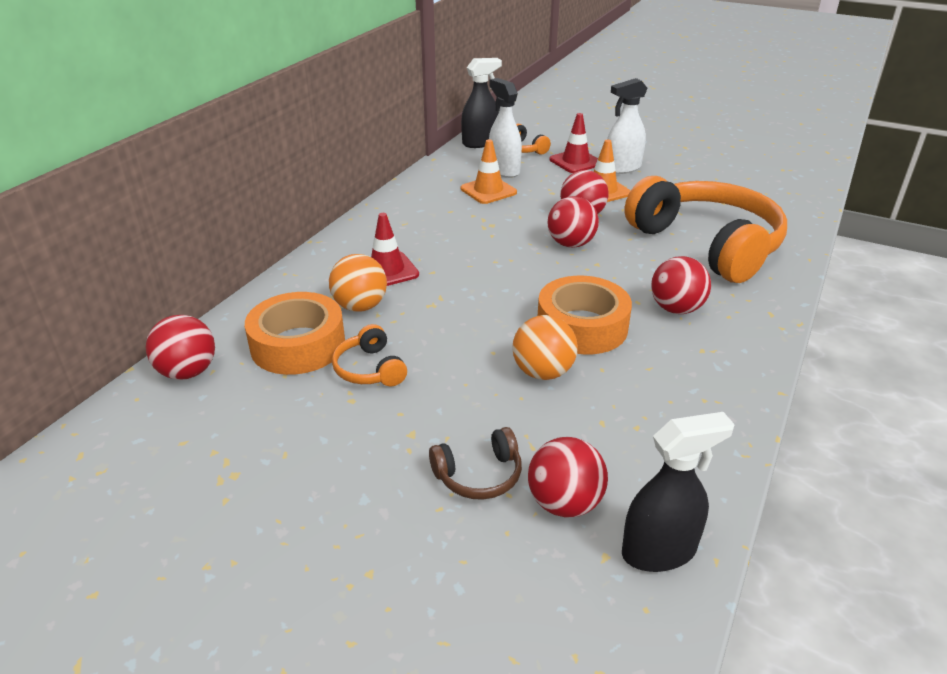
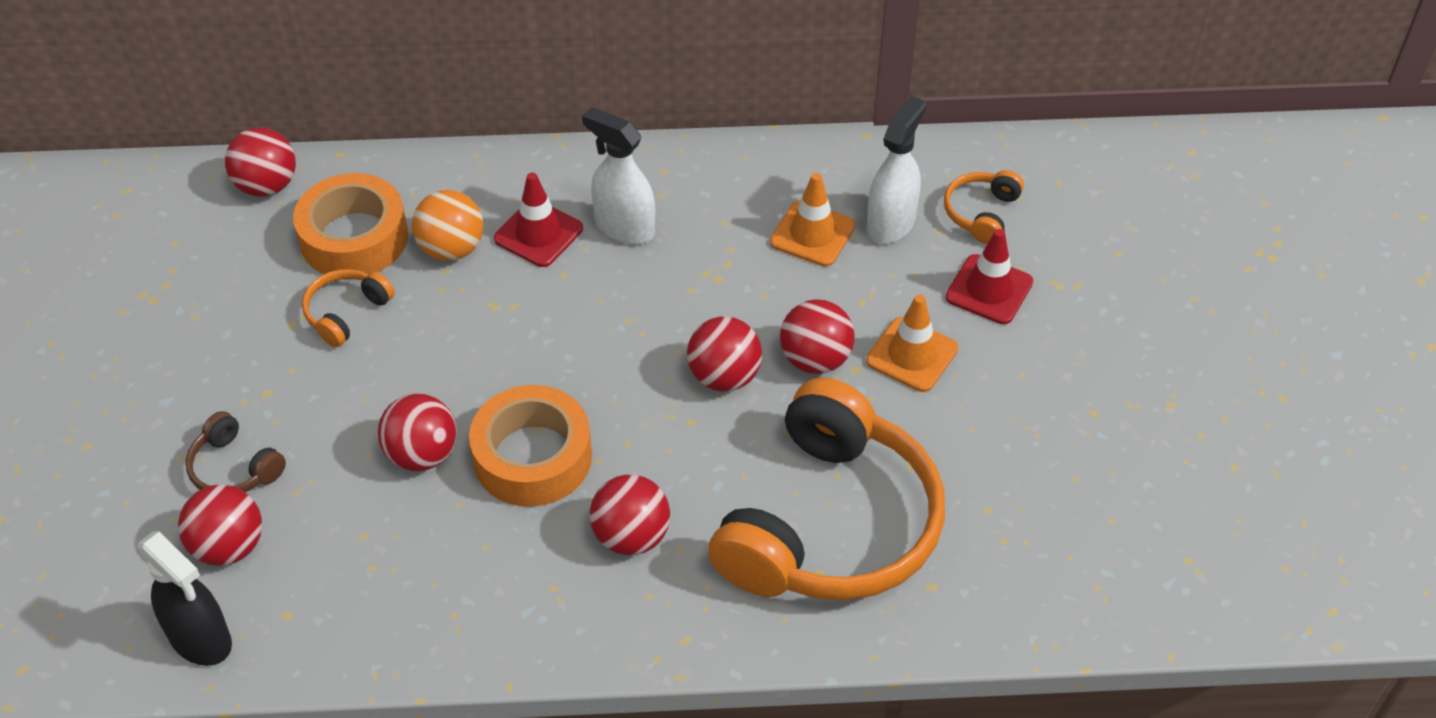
camera: 60 degrees right, 15 degrees up
black spray bottle [461,58,502,148] -> none
orange ball [512,315,578,380] -> red ball [378,393,457,471]
white spray bottle [607,78,647,174] -> white spray bottle moved to [582,107,655,244]

